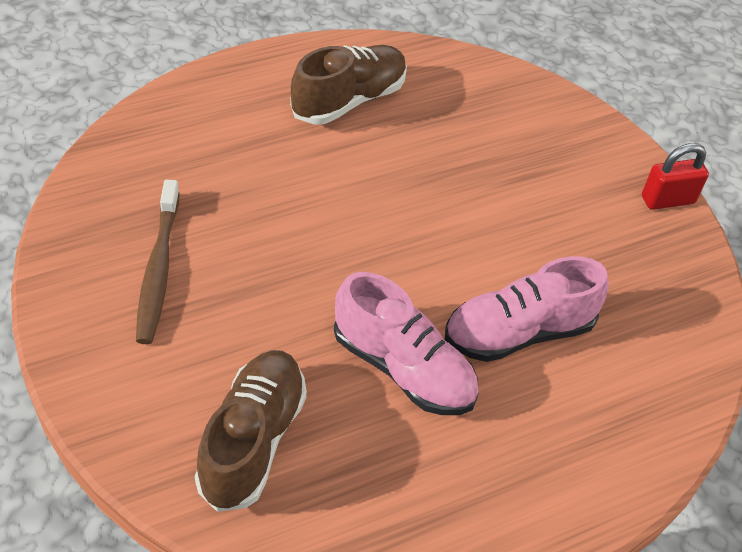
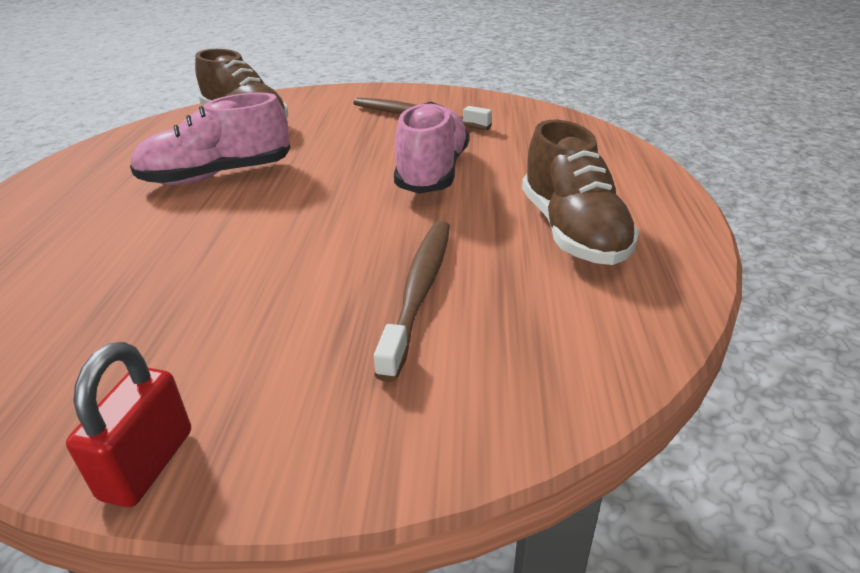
camera: 125 degrees right, 15 degrees down
pink shoe [445,256,609,362] -> pink shoe moved to [394,101,469,194]
none -> brown toothbrush [374,221,450,382]

